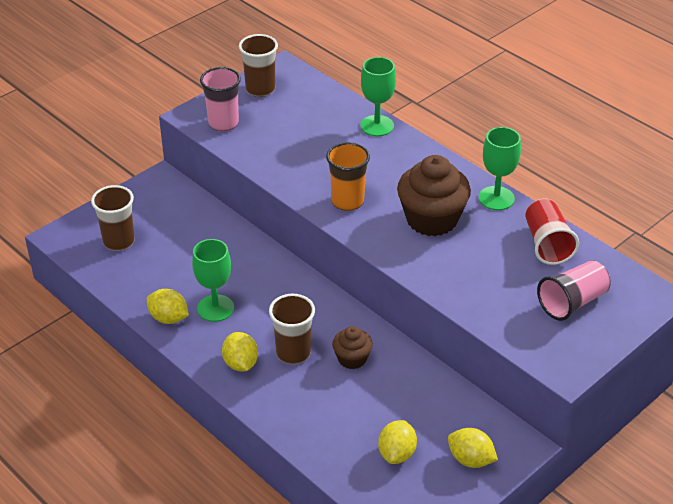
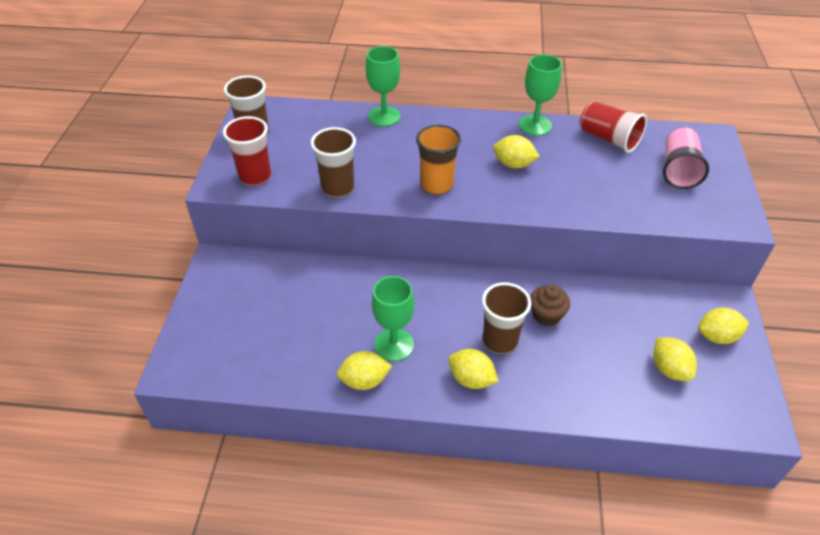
camera: 40 degrees left, 5 degrees up
brown cup [91,185,135,251] -> brown cup moved to [311,127,356,198]
pink cup [200,67,241,132] -> red cup [223,116,271,186]
brown cupcake [397,155,471,236] -> yellow lemon [493,135,540,168]

